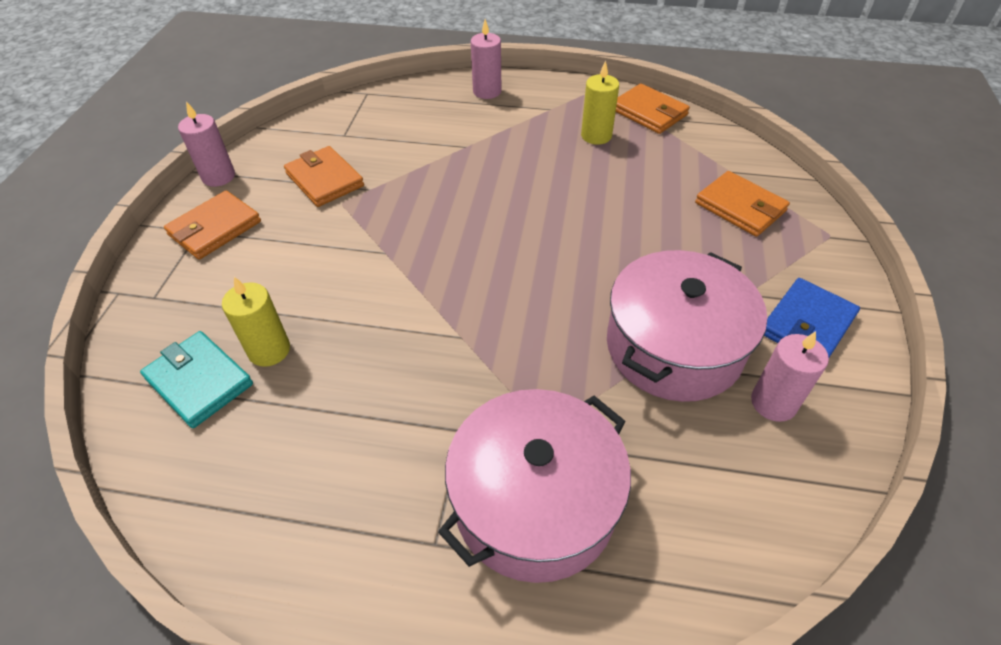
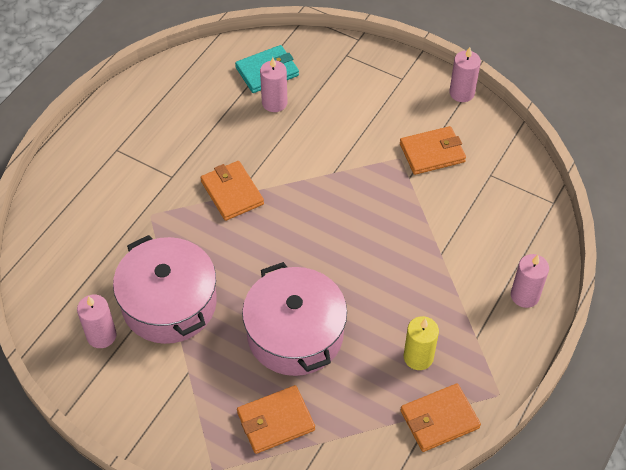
camera: 110 degrees right, 5 degrees up
orange wallet [164,191,261,260] -> orange wallet moved to [200,161,264,221]
yellow candle [222,277,290,367] -> pink candle [260,57,288,112]
pink pot [438,389,631,583] -> pink pot moved to [242,262,347,376]
blue wallet [764,278,860,358] -> none

